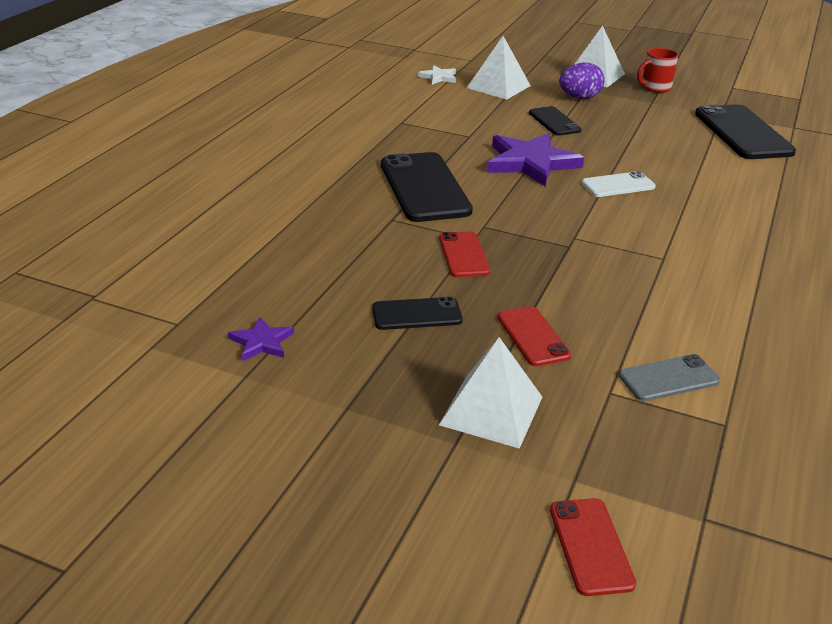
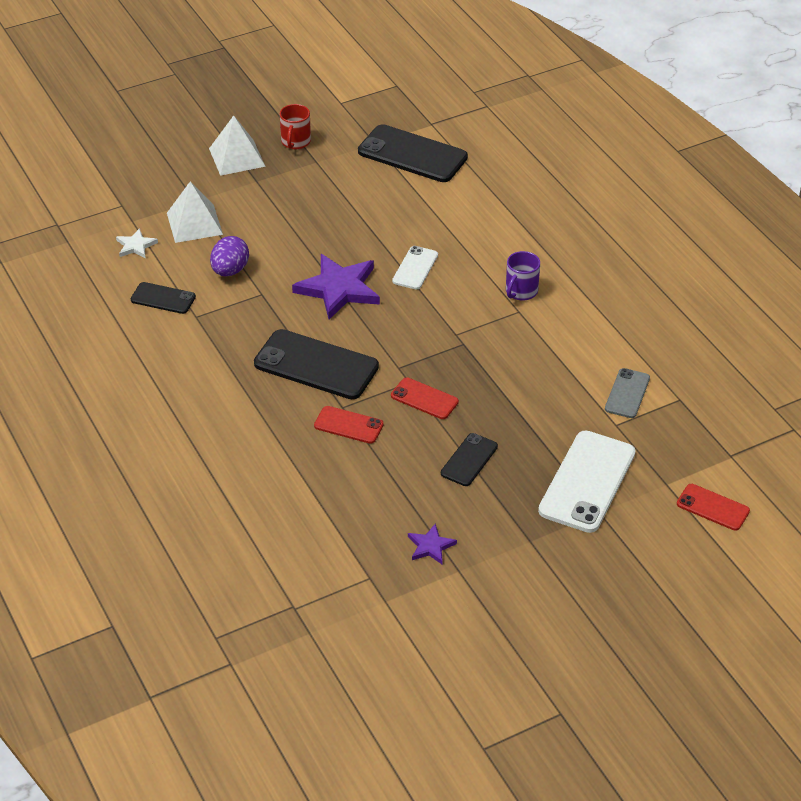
camera: 50 degrees left, 10 degrees up
white pyramid [439,337,542,449] -> white phone [538,431,636,533]
red phone [498,306,571,366] -> red phone moved to [314,406,384,444]
black phone [529,106,581,136] -> black phone moved to [131,282,196,314]
purple egg [559,62,605,99] -> purple egg moved to [210,236,249,276]
none -> purple mug [506,251,540,301]

